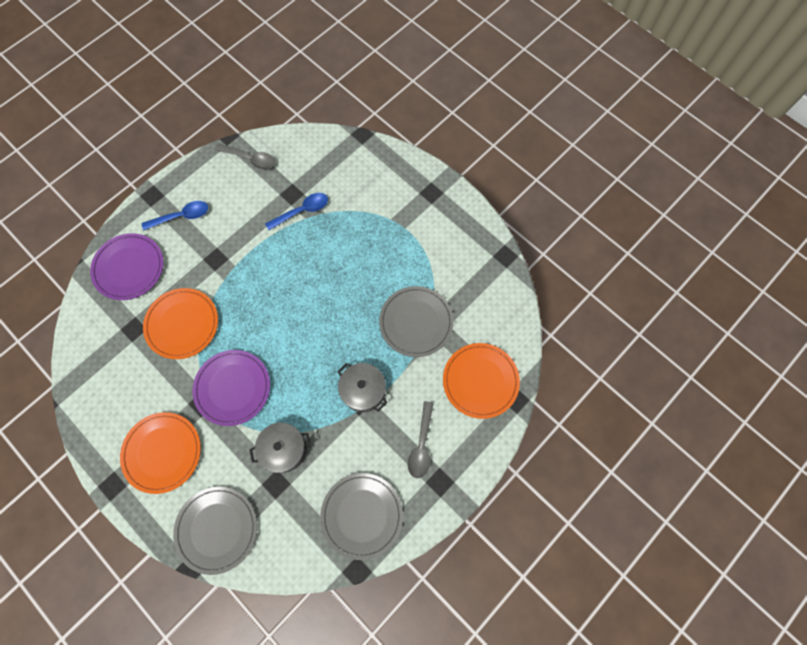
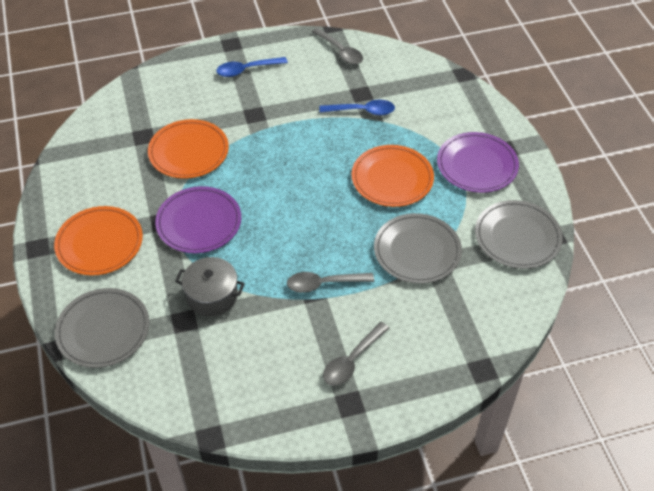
camera: 30 degrees right, 20 degrees down
purple plate [90,233,164,300] -> purple plate moved to [437,132,519,193]
blue spoon [142,201,208,230] -> blue spoon turned 150 degrees clockwise [216,57,288,77]
grey plate [320,473,403,560] -> grey plate moved to [475,200,563,269]
grey pot [337,363,387,412] -> grey spoon [287,272,374,293]
orange plate [443,343,520,419] -> orange plate moved to [351,145,434,207]

